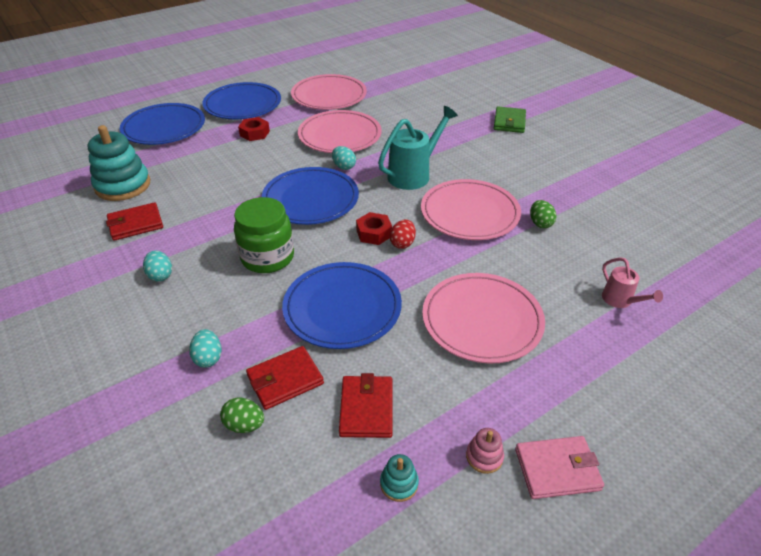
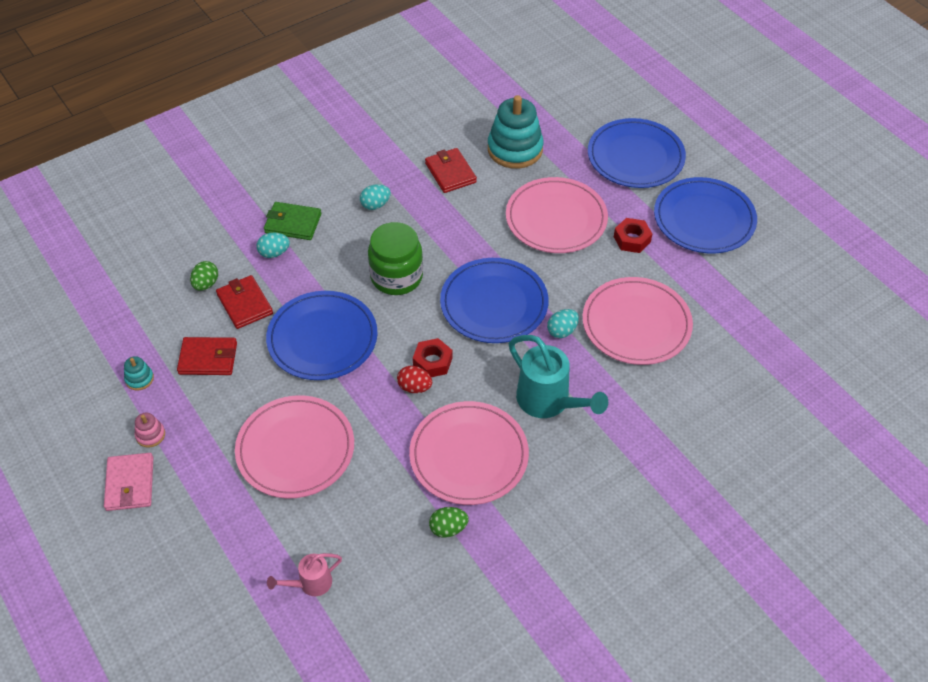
camera: 90 degrees right, 10 degrees up
pink plate [291,74,367,110] -> pink plate moved to [506,177,608,253]
green wallet [494,106,526,133] -> green wallet moved to [264,202,321,240]

